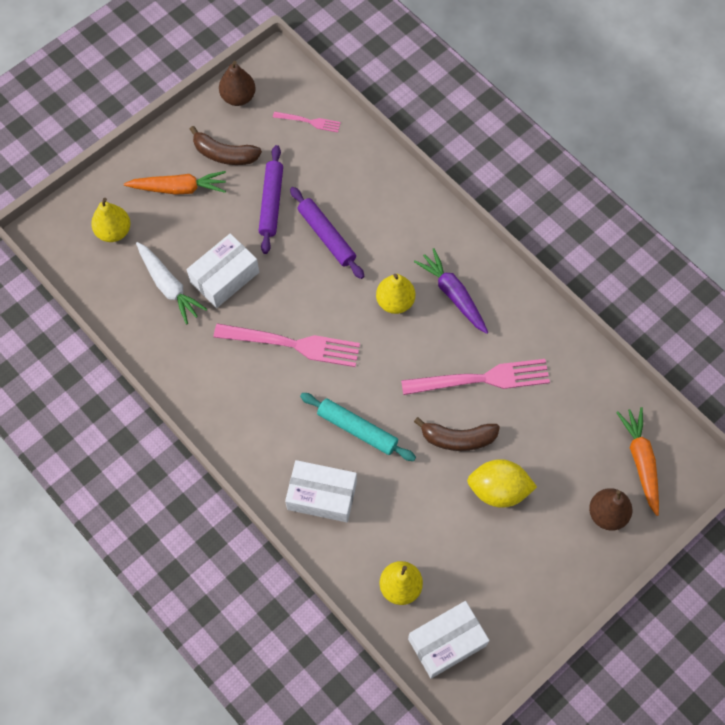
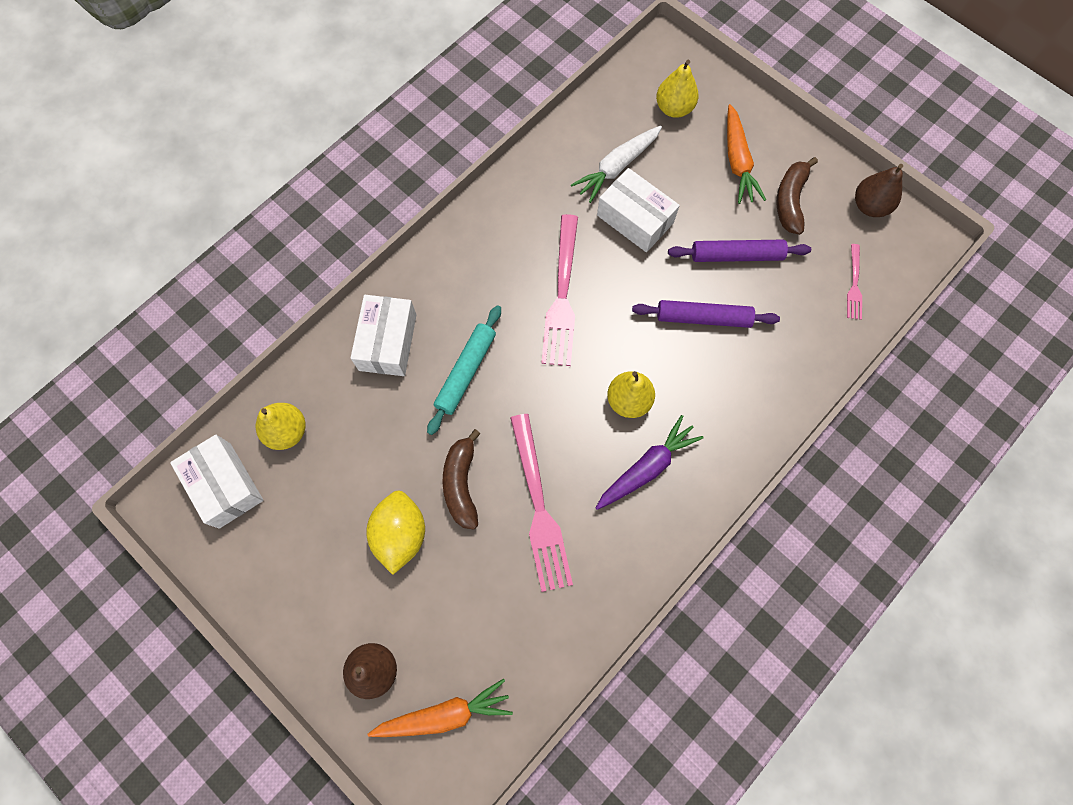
camera: 85 degrees right, 5 degrees up
purple rolling pin [290,187,364,279] -> purple rolling pin turned 45 degrees clockwise [632,300,780,328]

